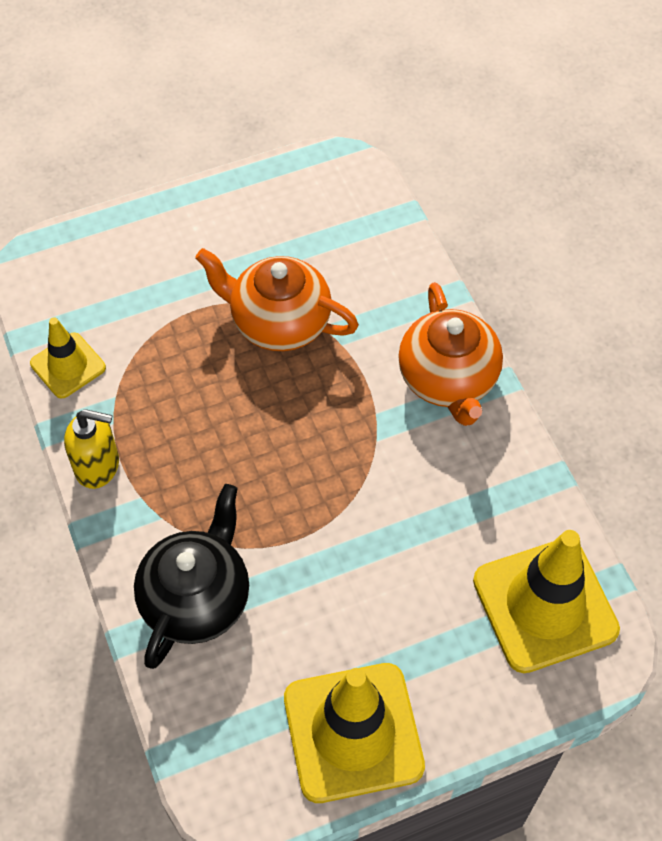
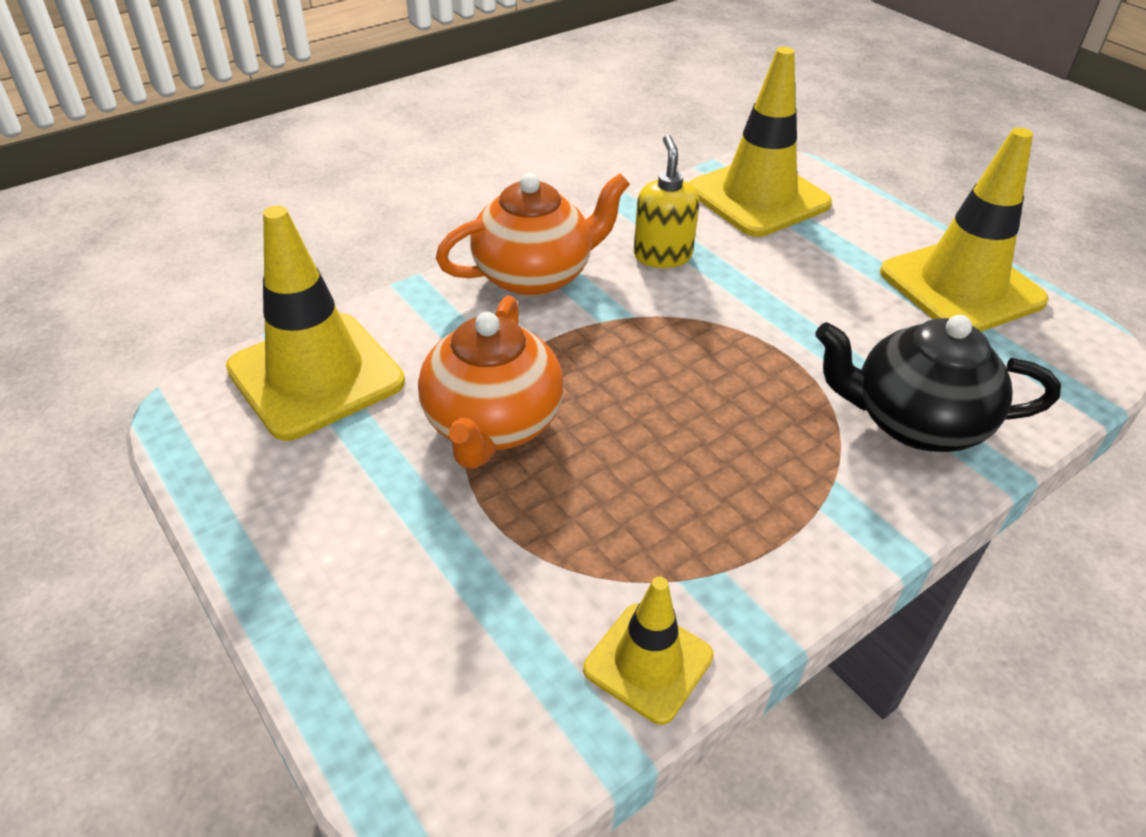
camera: 105 degrees left, 15 degrees down
yellow soap dispenser [64,409,119,489] -> yellow soap dispenser moved to [634,135,700,268]
none -> yellow traffic cone [226,206,405,441]

